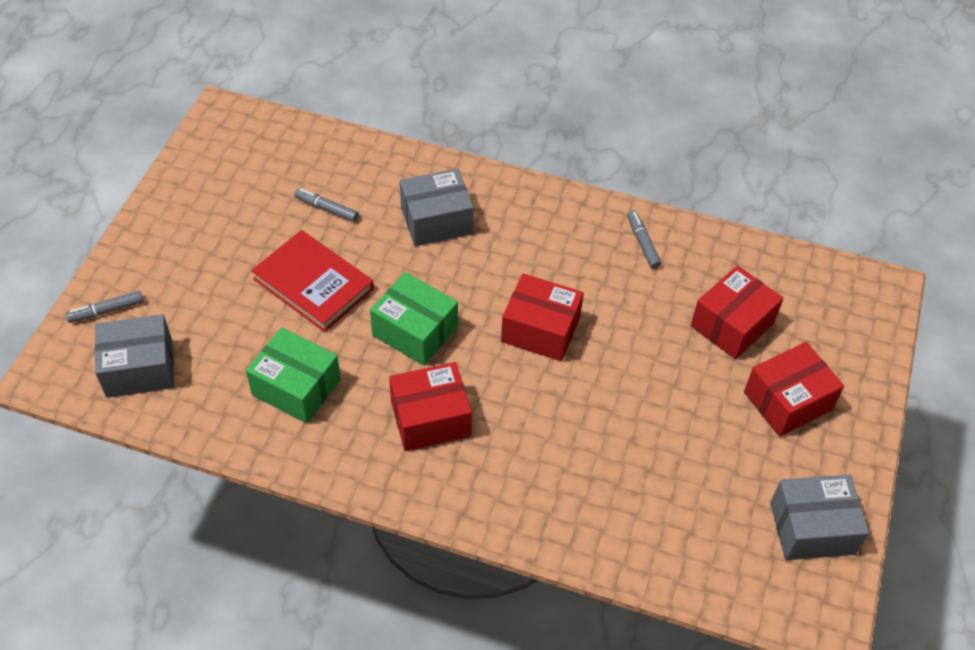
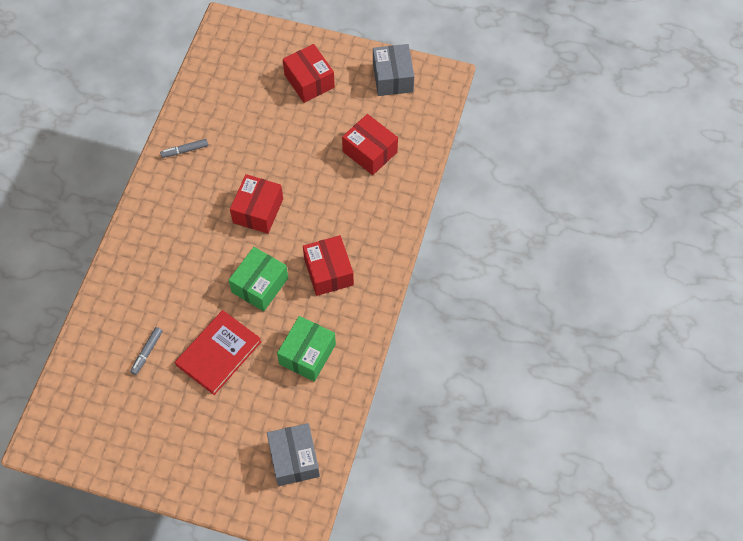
camera: 90 degrees left, 10 degrees up
grey marker [66,291,143,323] -> none
grey box [400,168,474,246] -> none
red box [691,265,784,359] -> red box moved to [342,114,398,175]

